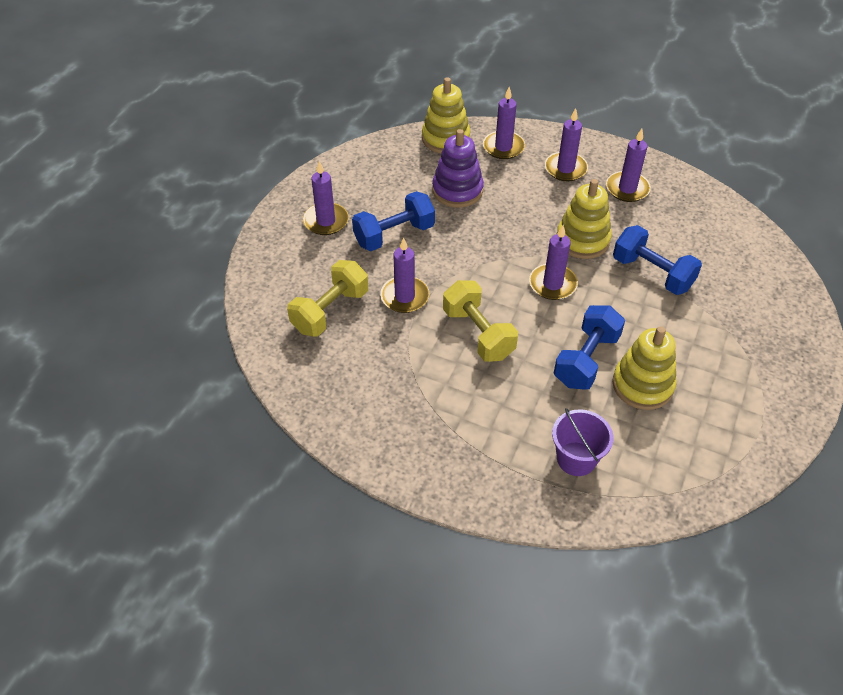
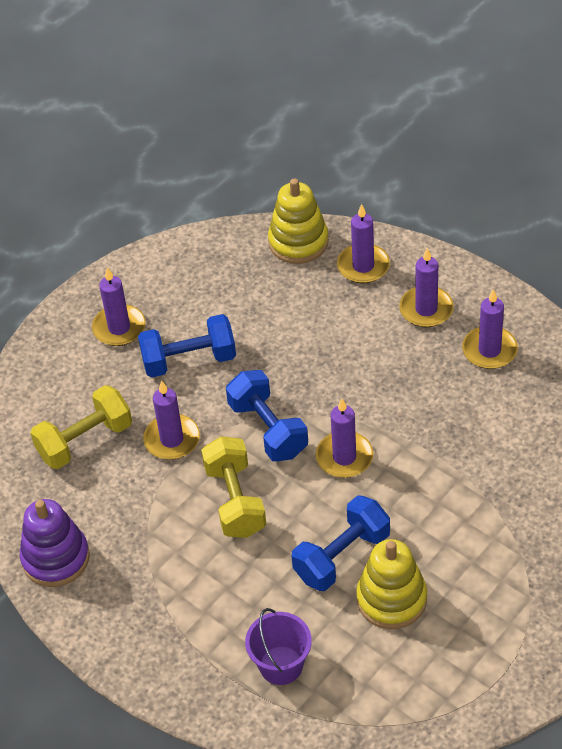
camera: 20 degrees right, 0 degrees up
purple stacking toy [432,129,484,207] -> purple stacking toy moved to [20,499,90,587]
yellow stacking toy [557,179,612,259] -> none
blue dumbbell [613,225,702,295] -> blue dumbbell moved to [226,370,308,461]

